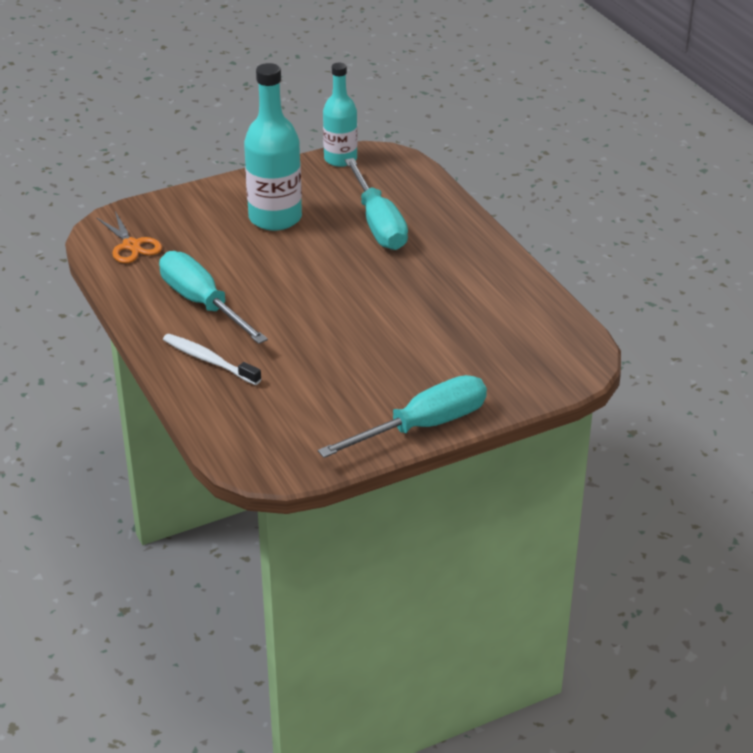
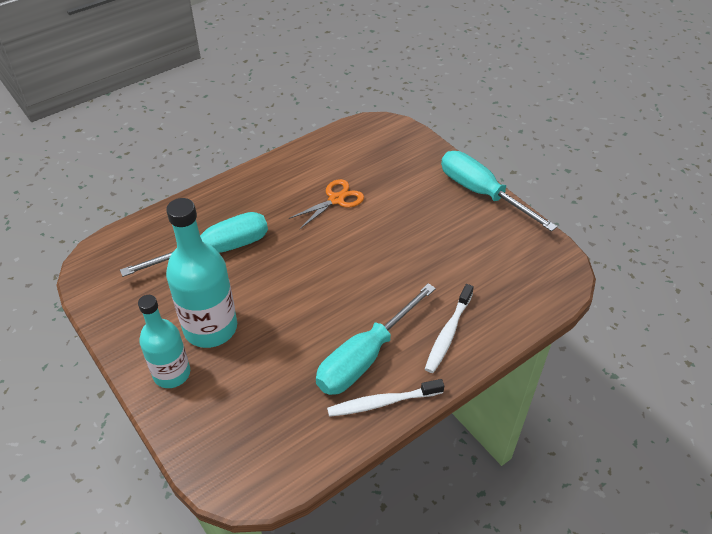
camera: 100 degrees left, 10 degrees up
orange scissors [96,211,162,263] -> orange scissors moved to [288,179,364,229]
turquoise bottle [323,63,357,167] -> turquoise bottle moved to [138,295,190,388]
none -> white toothbrush [327,379,444,417]

